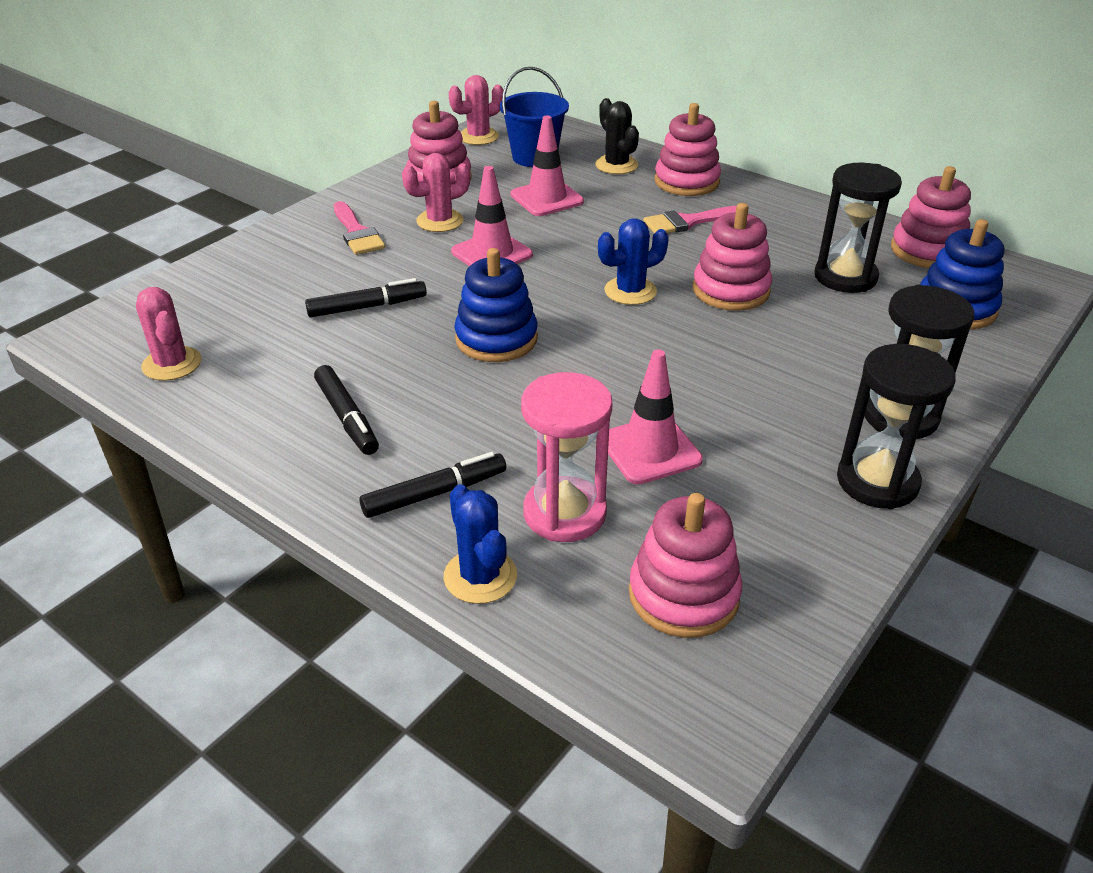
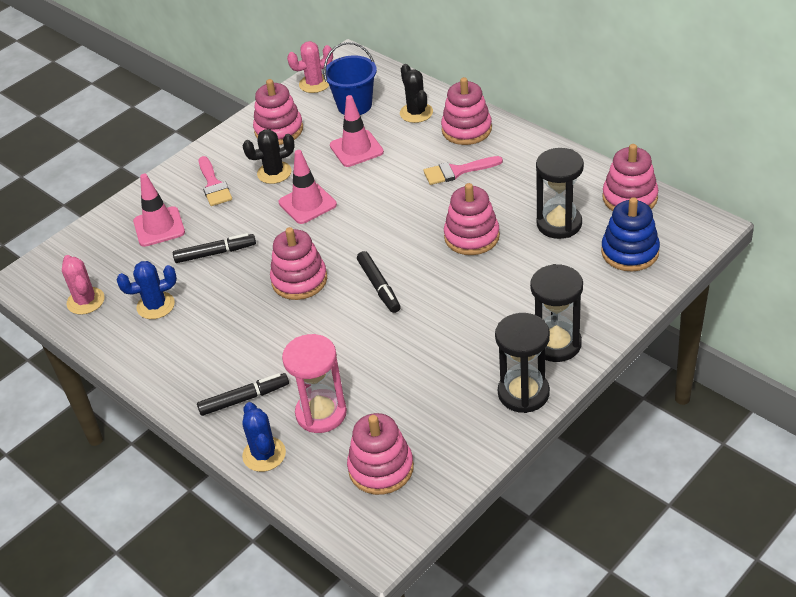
camera: 10 degrees right, 5 degrees up
black marker [314,365,379,455] -> black marker moved to [357,251,401,313]
pink cactus [402,153,470,232] -> black cactus [243,129,295,184]
blue stacking toy [455,248,538,362] -> pink stacking toy [270,227,327,300]
blue cactus [598,218,669,305] -> blue cactus moved to [116,261,177,319]
pink traffic cone [608,349,703,485] -> pink traffic cone moved to [133,174,185,247]

